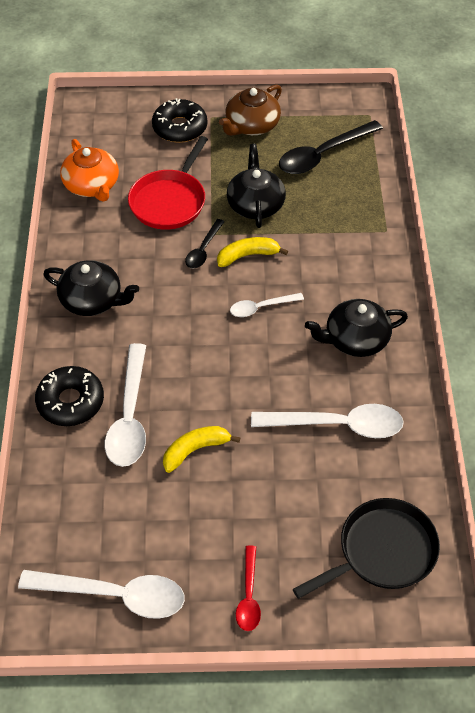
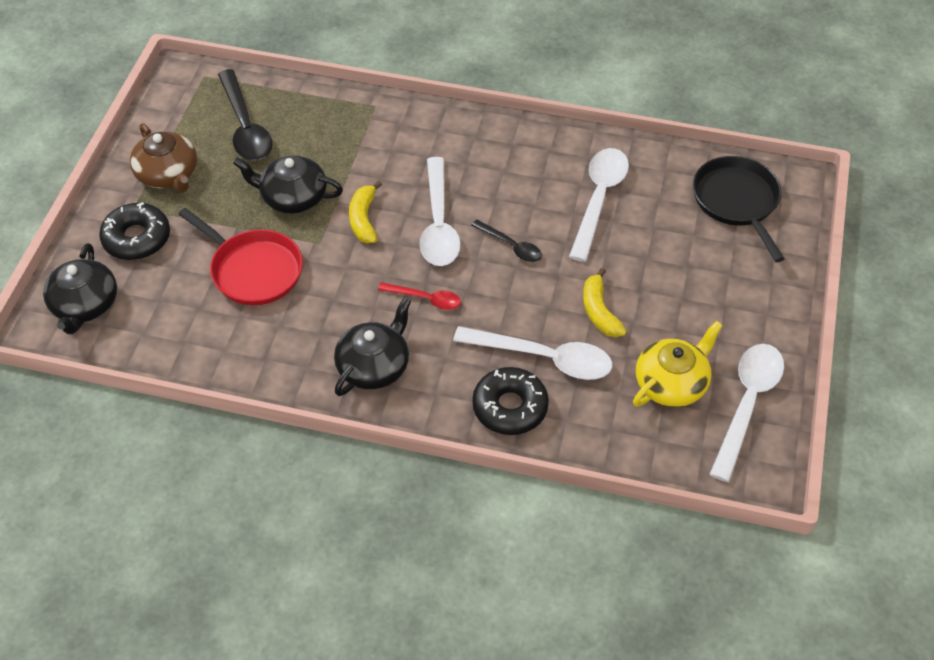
camera: 75 degrees left, 0 degrees up
orange teapot [60,139,119,202] -> none
black spoon [185,219,225,269] -> black spoon moved to [471,220,542,262]
white spoon [230,293,304,317] -> white spoon [420,157,461,266], size x1.82
red spoon [236,545,261,631] -> red spoon moved to [378,282,461,310]
black teapot [305,299,408,357] -> black teapot moved to [43,243,117,334]
none -> yellow teapot [633,321,723,407]

